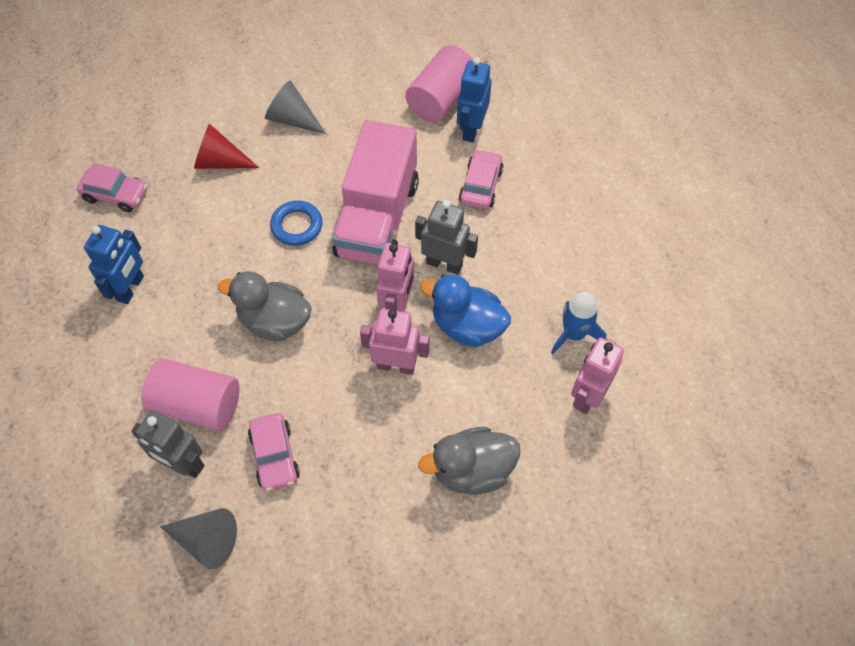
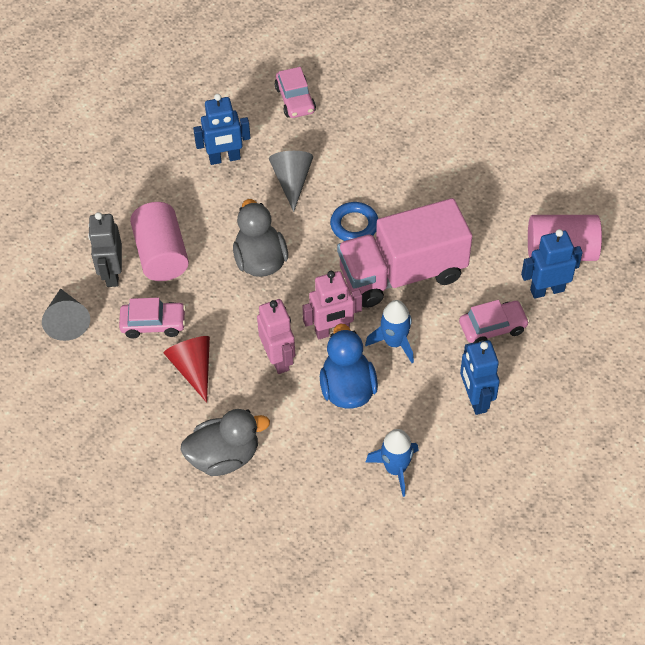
camera: 60 degrees right, 5 degrees down
red cone [194,124,259,169] -> red cone moved to [164,336,210,403]
pink car [248,413,300,491] -> pink car turned 135 degrees counterclockwise [119,297,186,339]
grey cone [265,80,326,134] -> grey cone moved to [269,151,313,212]
grey robot [415,200,478,275] -> blue rocket [365,300,414,363]
grey duck [418,427,520,495] -> grey duck turned 120 degrees clockwise [181,409,270,476]
pink robot [571,337,624,414] -> none
none -> blue robot [460,340,500,415]

